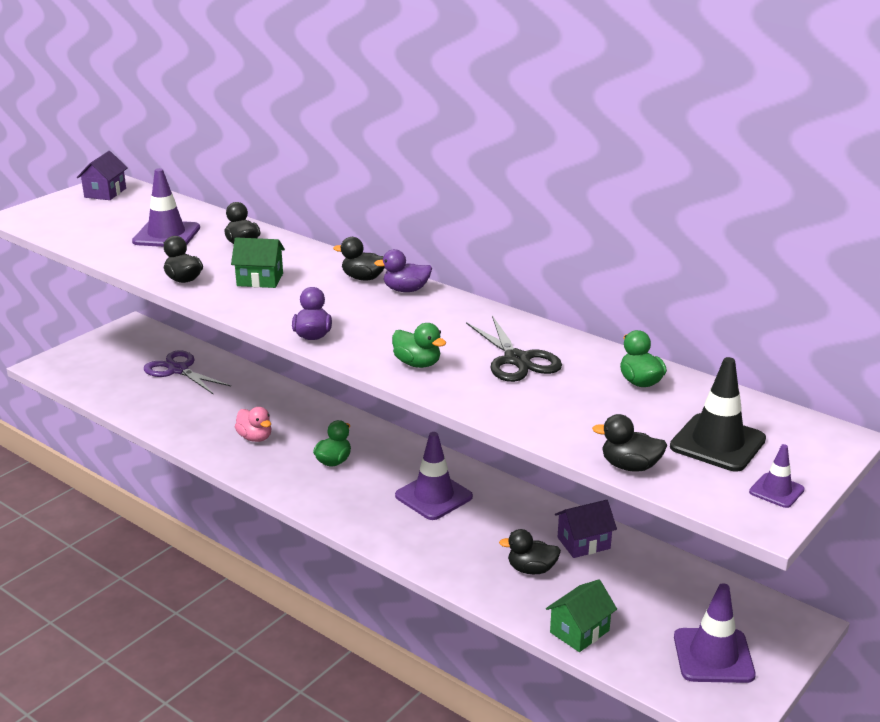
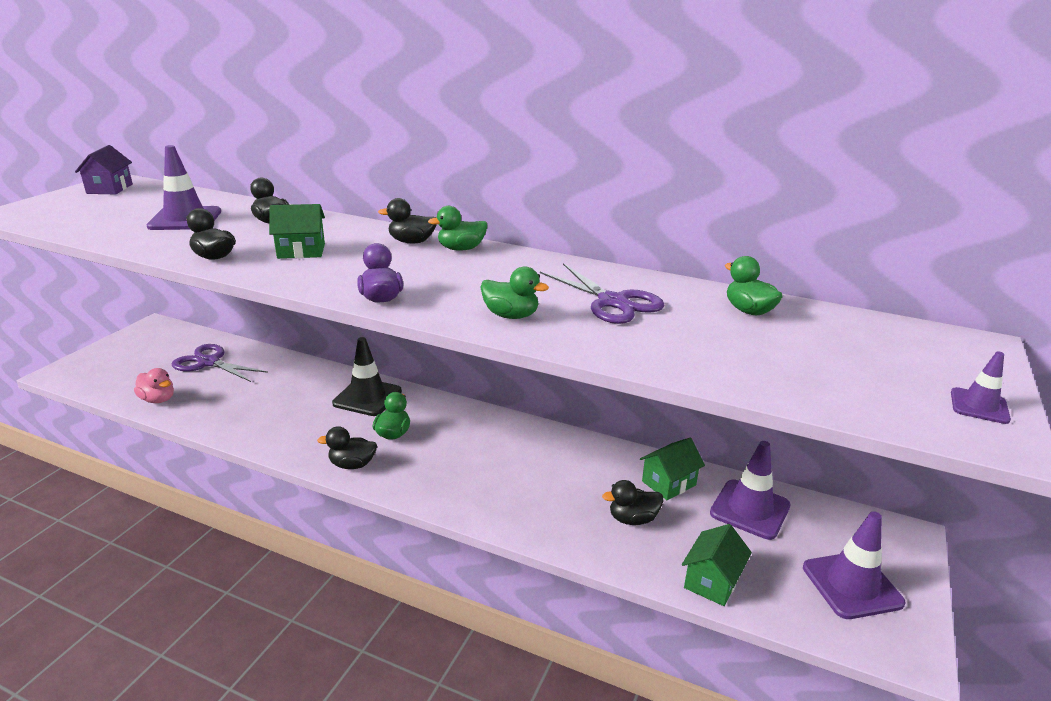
camera: 15 degrees left, 0 degrees up
pink duck [235,407,271,442] -> pink duck moved to [134,368,174,403]
purple duck [374,249,432,292] -> green duck [428,206,487,251]
purple traffic cone [395,432,473,520] -> purple traffic cone moved to [710,441,791,540]
black scissors [466,316,562,382] -> purple scissors [540,263,665,324]
purple house [555,500,617,558] -> green house [640,437,705,500]
black duck [592,414,667,472] -> black duck moved to [317,426,377,469]
black traffic cone [670,357,766,471] -> black traffic cone moved to [332,337,402,416]

